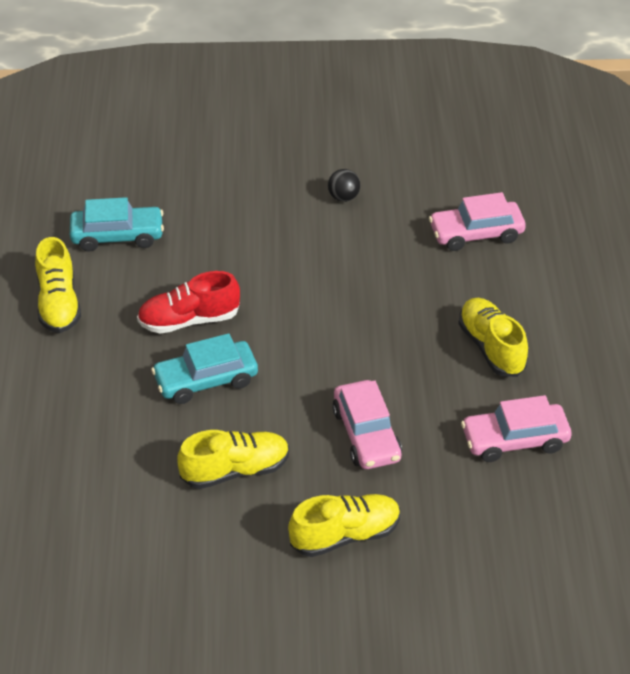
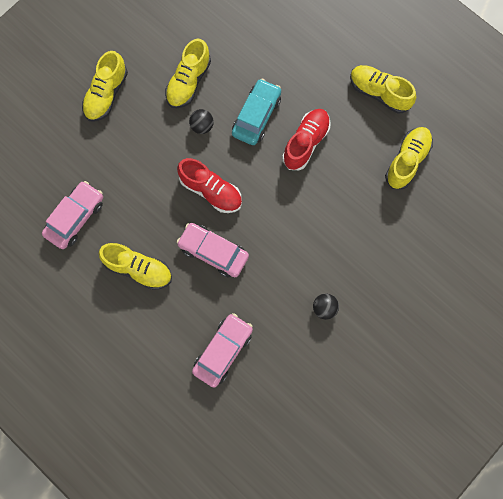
camera: 135 degrees right, 30 degrees up
turquoise car [70,197,164,252] -> yellow shoe [385,127,433,189]
pink car [332,380,402,469] -> pink car moved to [177,223,249,278]
none -> red shoe [177,158,242,213]
none -> black ball [189,109,214,134]

